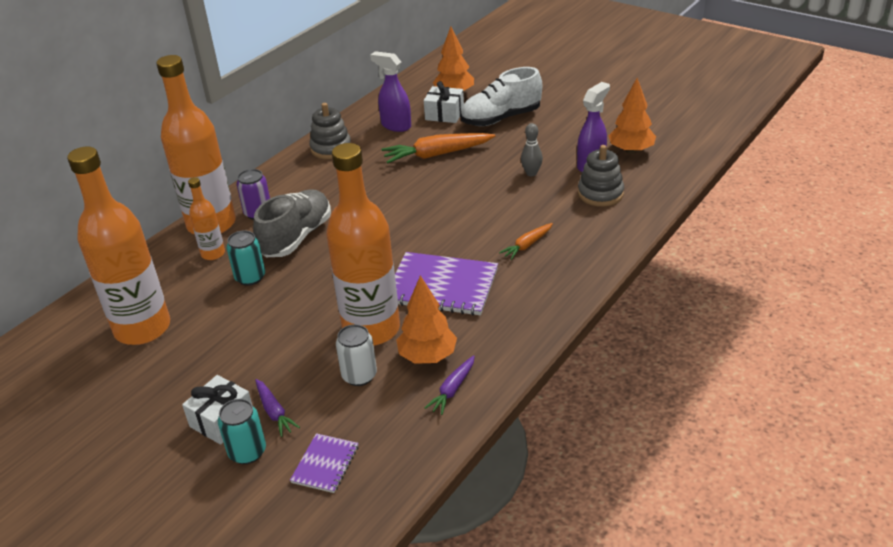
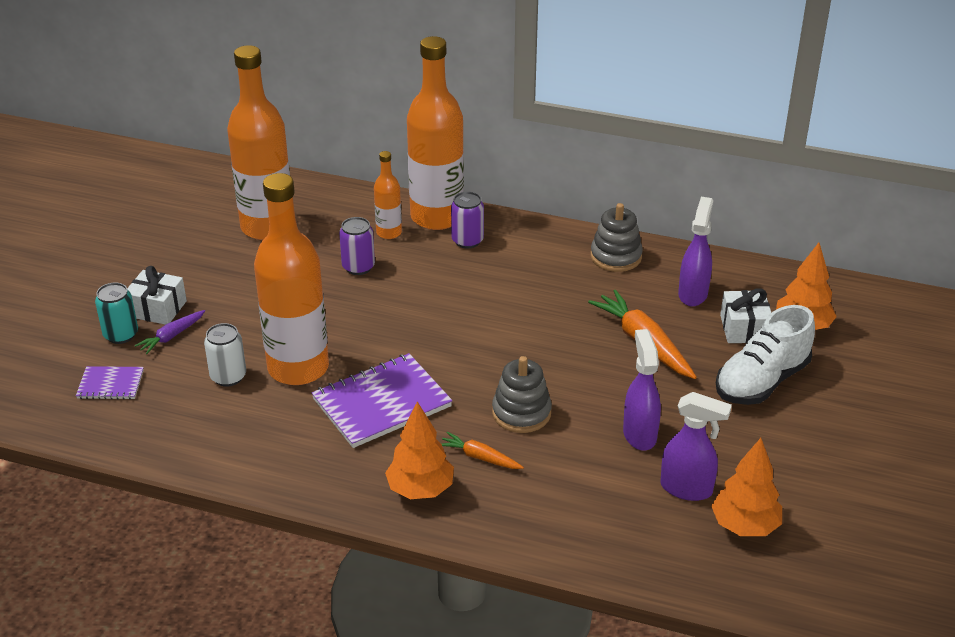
camera: 70 degrees right, 0 degrees up
turquoise can [226,230,265,286] -> purple can [339,217,375,275]
grey shoe [253,189,331,257] -> none
purple notebook [395,252,498,316] -> purple notebook turned 60 degrees clockwise [312,353,453,448]
orange tree [396,275,457,364] -> orange tree moved to [385,402,454,499]
purple carrot [425,355,475,415] -> none
white shoe [460,67,542,126] -> white shoe turned 90 degrees counterclockwise [716,305,815,405]
grey bowling pin [521,123,543,176] -> purple spray bottle [623,329,661,451]
grey stacking toy [578,145,624,207] -> grey stacking toy moved to [492,356,552,433]

